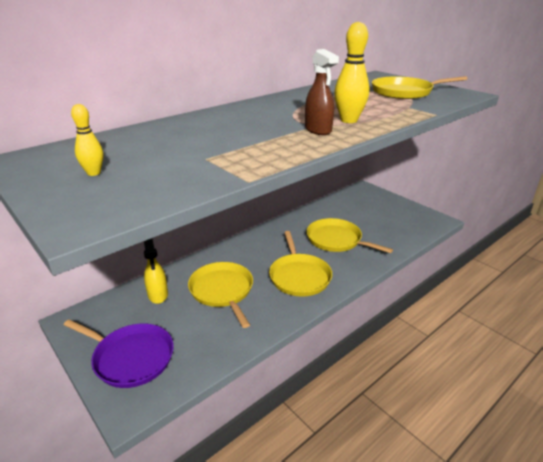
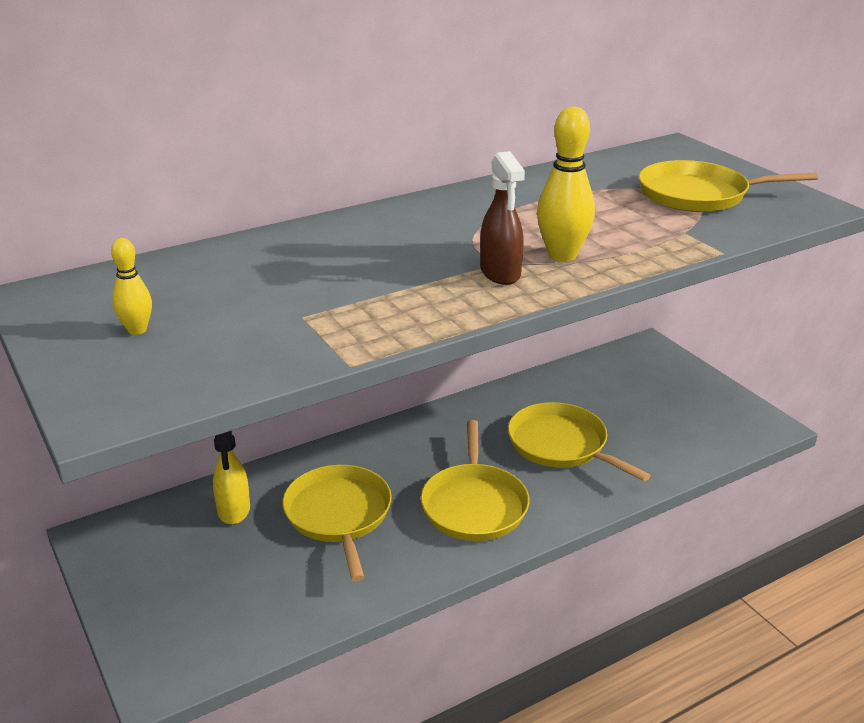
camera: 10 degrees right, 0 degrees up
purple pan [64,319,174,388] -> none

